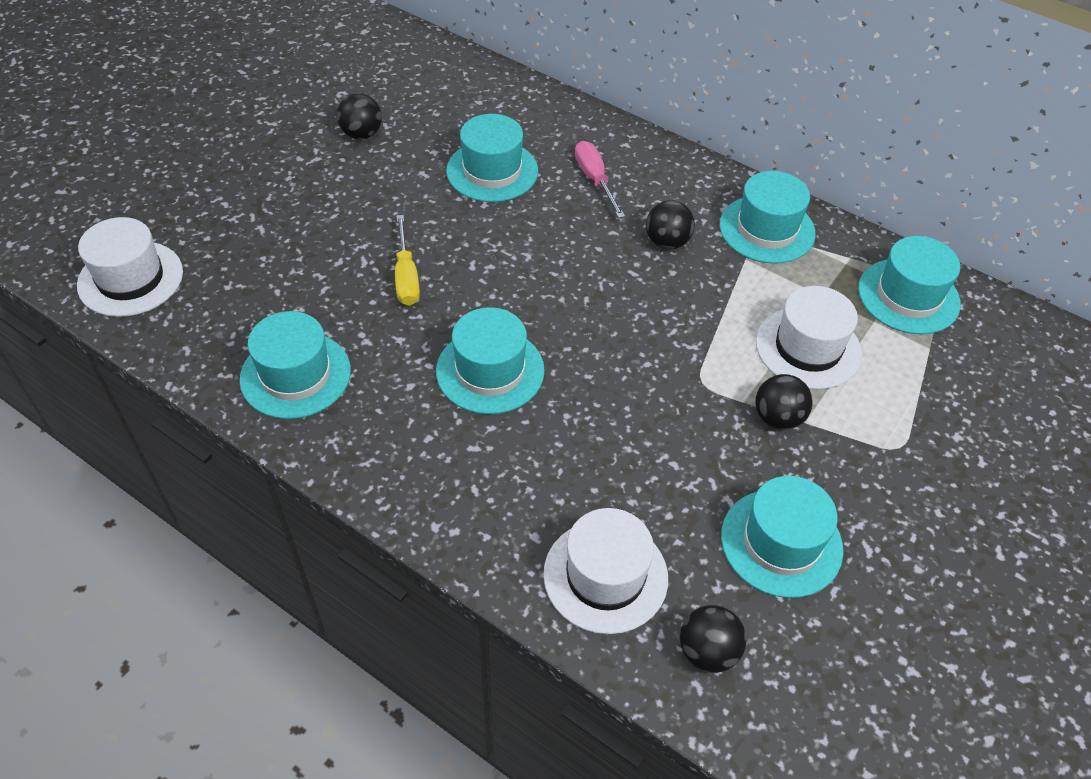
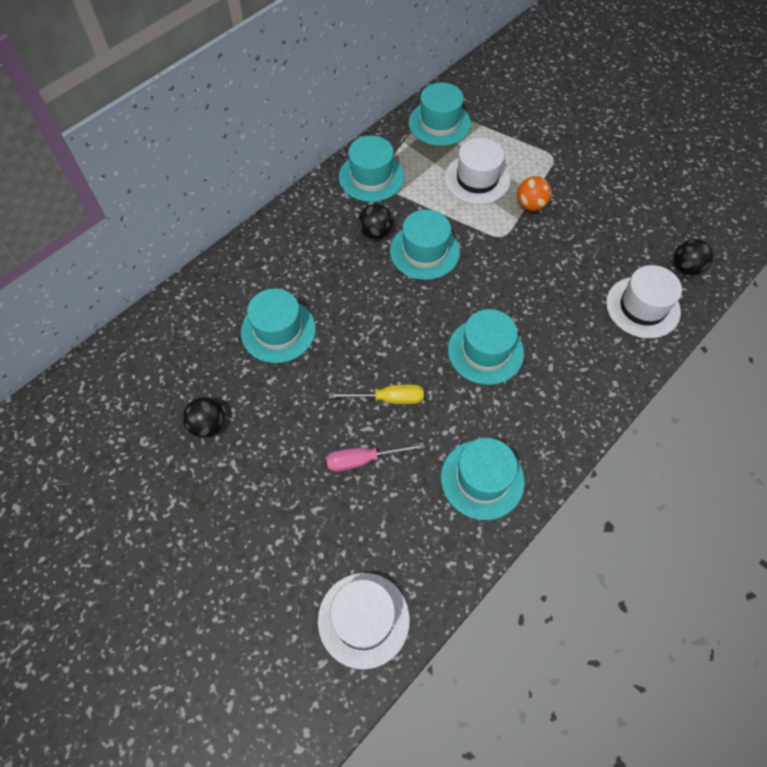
camera: 80 degrees left, 10 degrees up
pink screwdriver [575,141,625,218] -> pink screwdriver moved to [326,442,425,472]
turquoise hat [721,476,843,598] -> turquoise hat moved to [390,209,460,280]
black ball [756,374,813,430] -> orange ball [517,176,551,211]

